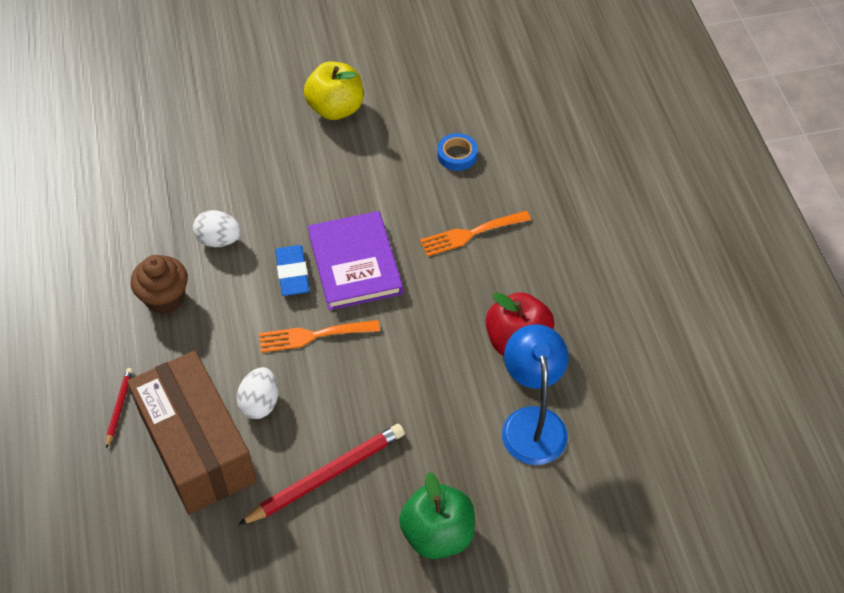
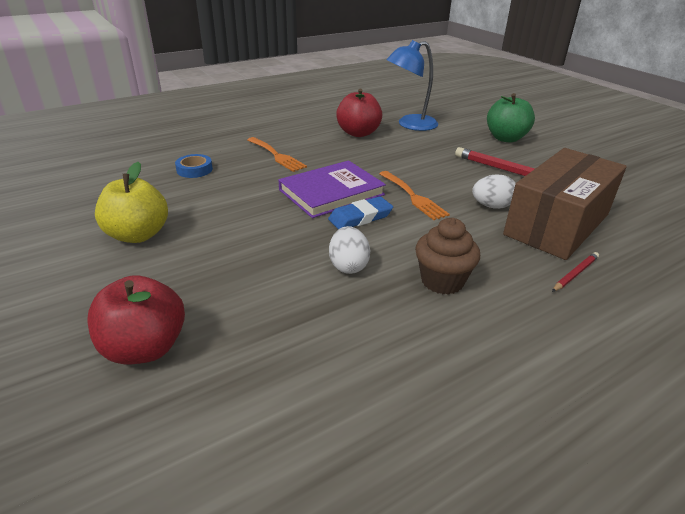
camera: 110 degrees left, 20 degrees down
red pencil [106,368,133,448] -> red pencil turned 150 degrees clockwise [552,252,599,292]
none -> red apple [87,275,185,365]

